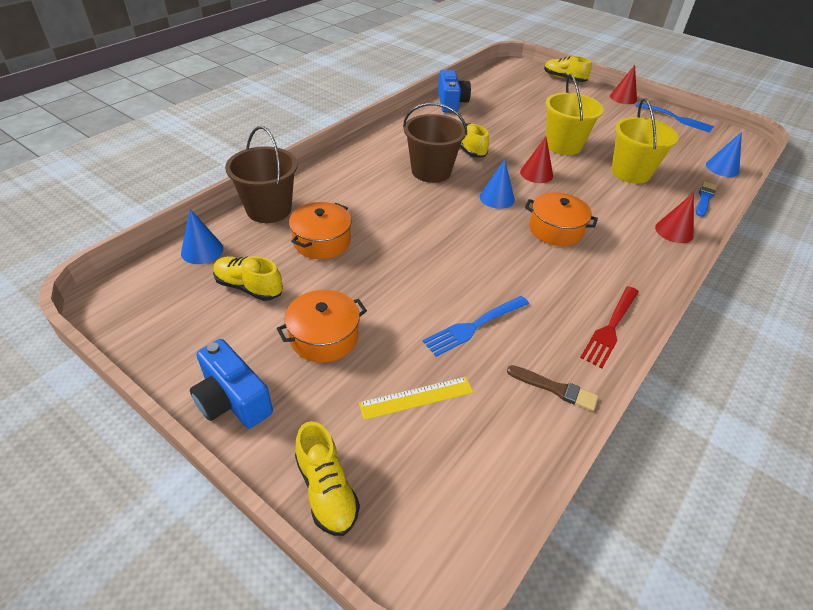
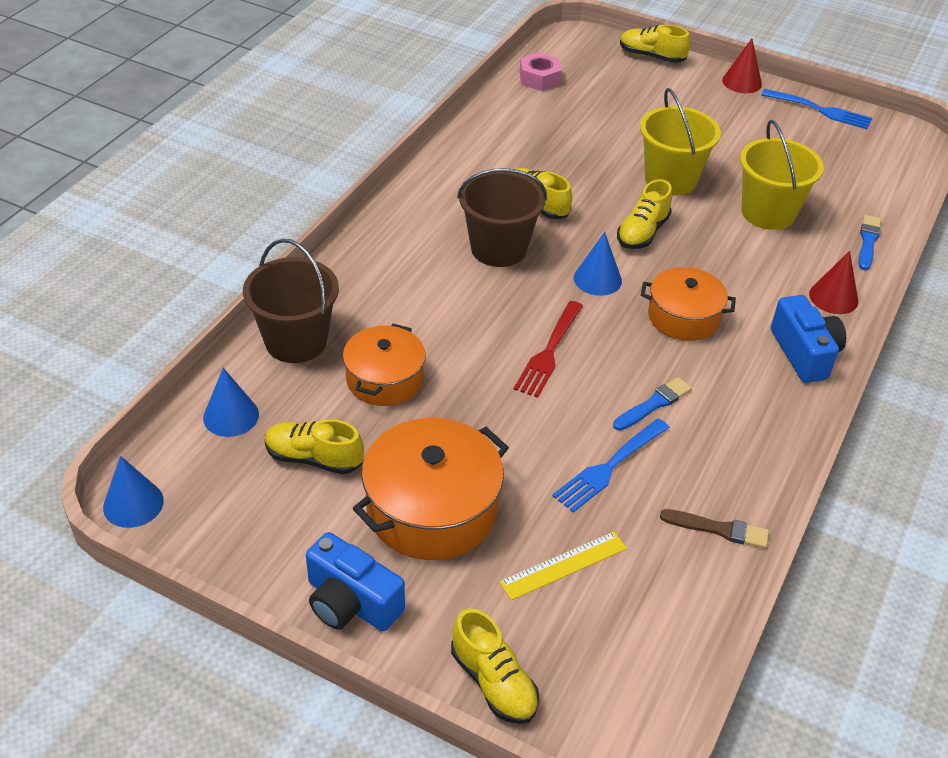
camera: 10 degrees left, 0 degrees up
orange pot [277,290,367,363] -> orange pot [353,418,509,560], size x1.54
blue camera [438,70,471,113] -> blue camera moved to [771,295,846,383]
red cone [520,137,553,183] -> yellow shoe [617,179,672,249]
red fork [580,286,639,368] -> red fork moved to [514,301,583,398]
blue cone [706,132,742,177] -> blue cone moved to [103,456,164,528]
none -> pink nut [520,52,562,91]
none -> blue brush [613,377,692,431]

